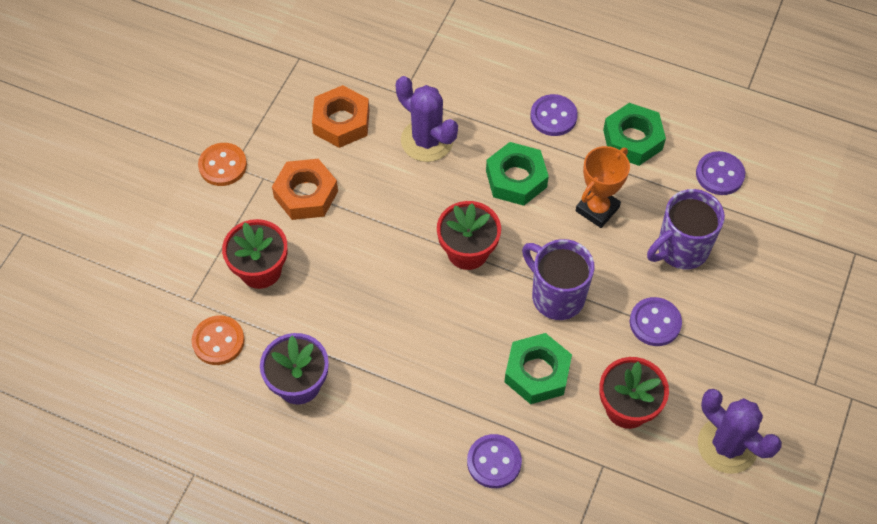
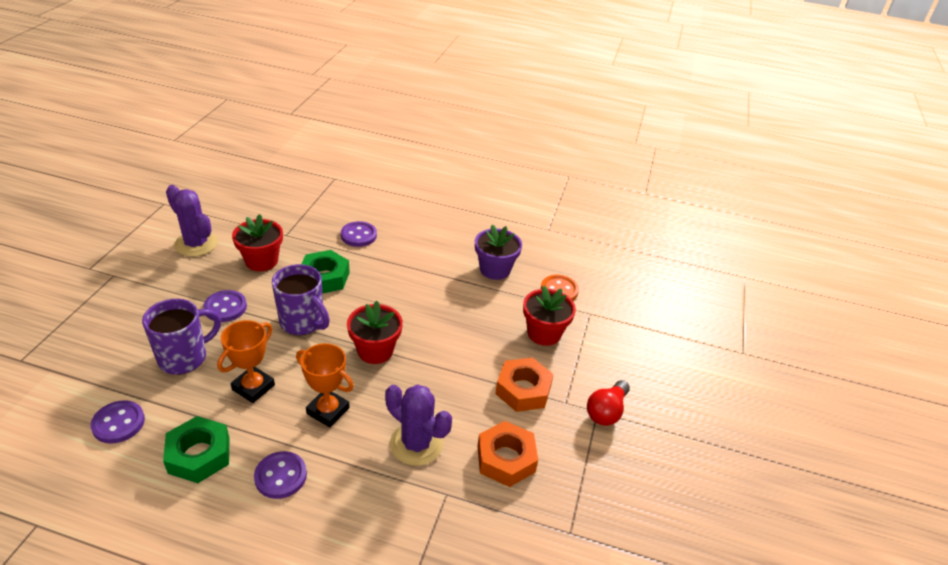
camera: 170 degrees right, 20 degrees down
orange button [198,143,247,186] -> red light bulb [587,380,630,426]
green nut [486,142,549,206] -> orange trophy [296,343,354,427]

